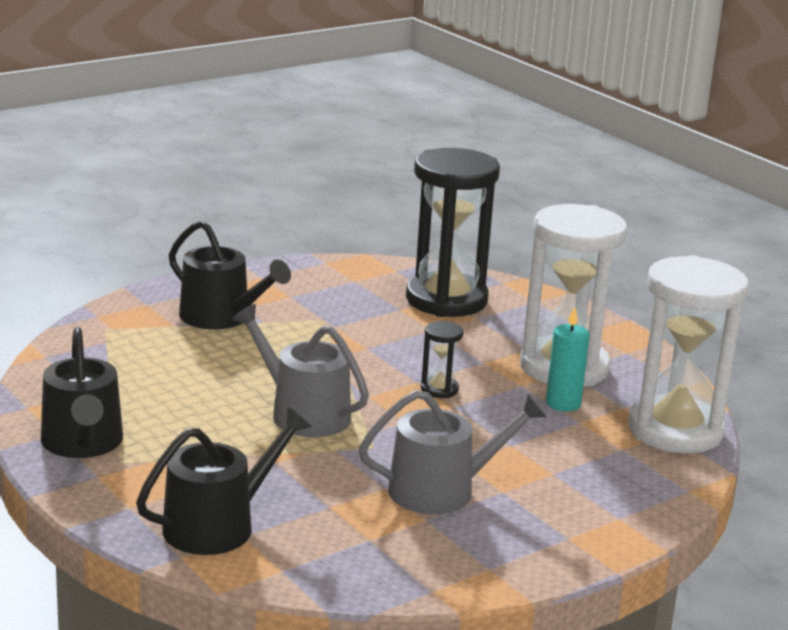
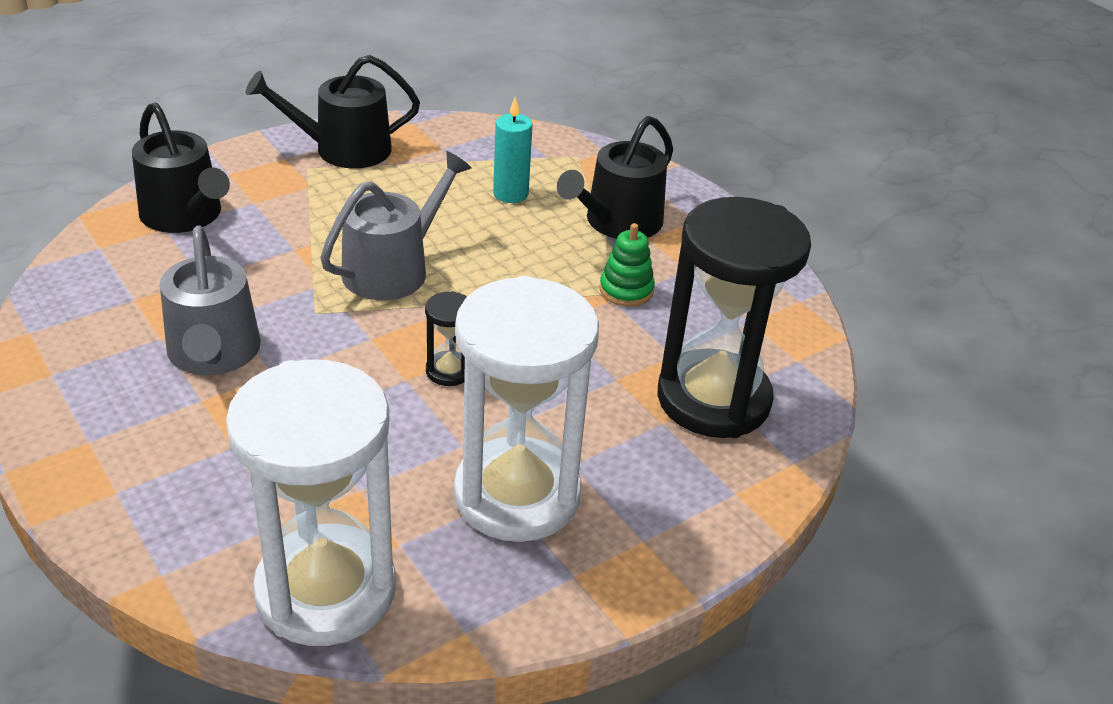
camera: 90 degrees right, 15 degrees up
turquoise candle [546,306,590,412] -> turquoise candle moved to [493,97,532,203]
none -> green stacking toy [599,223,655,307]

